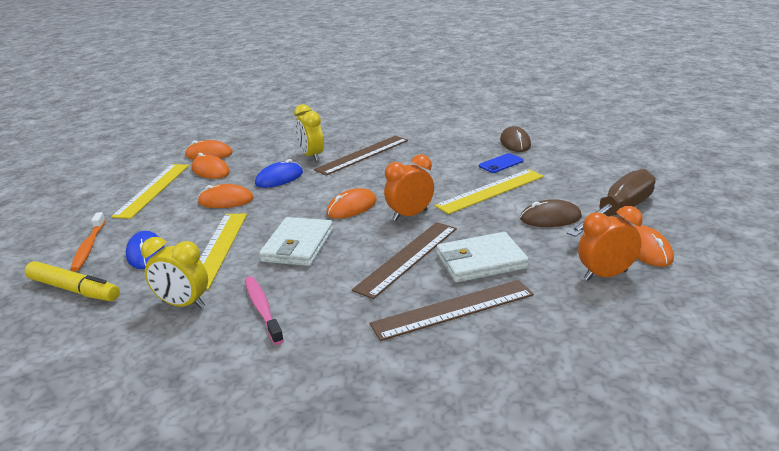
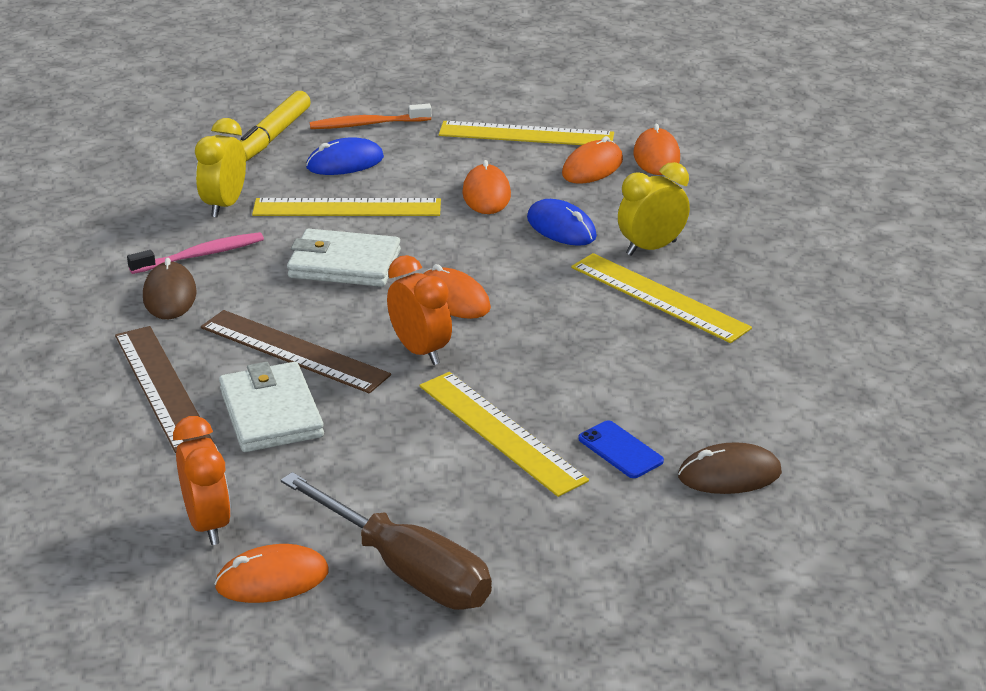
camera: 85 degrees right, 5 degrees up
brown ruler [314,136,408,176] -> yellow ruler [571,253,752,343]
brown mouse [520,199,582,227] -> brown mouse moved to [143,258,197,319]

